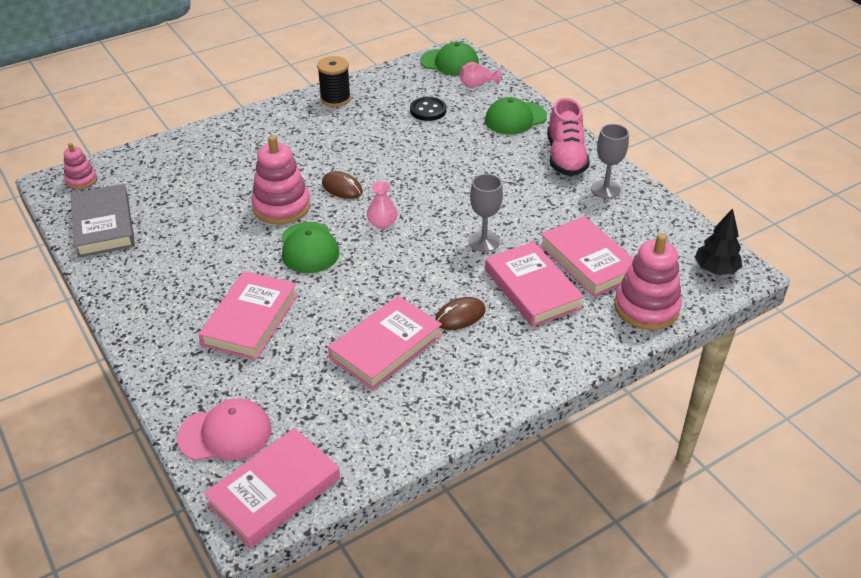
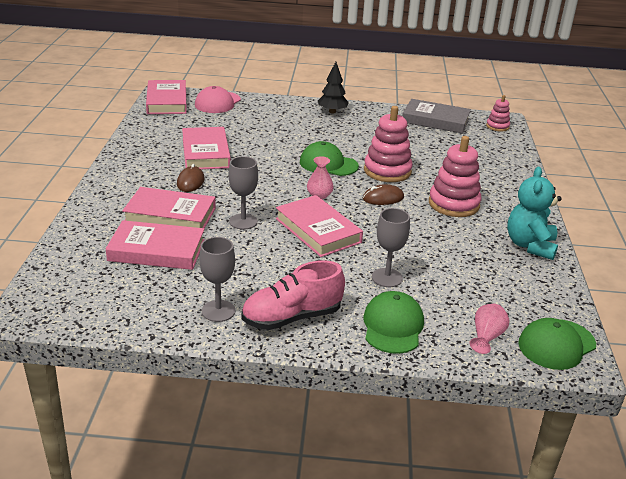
camera: 125 degrees right, 10 degrees down
pink book [199,271,298,360] -> pink book moved to [276,195,363,257]
black spool [317,56,351,107] -> turquoise teddy bear [507,167,562,260]
black button [410,97,447,121] -> none
pink shoe [547,98,590,176] -> pink shoe turned 60 degrees counterclockwise [241,260,345,330]
pink stacking toy [614,233,682,330] -> pink stacking toy moved to [429,136,481,217]
black tree [694,208,742,275] -> black tree moved to [318,62,349,113]
none -> grey goblet [372,208,410,287]

